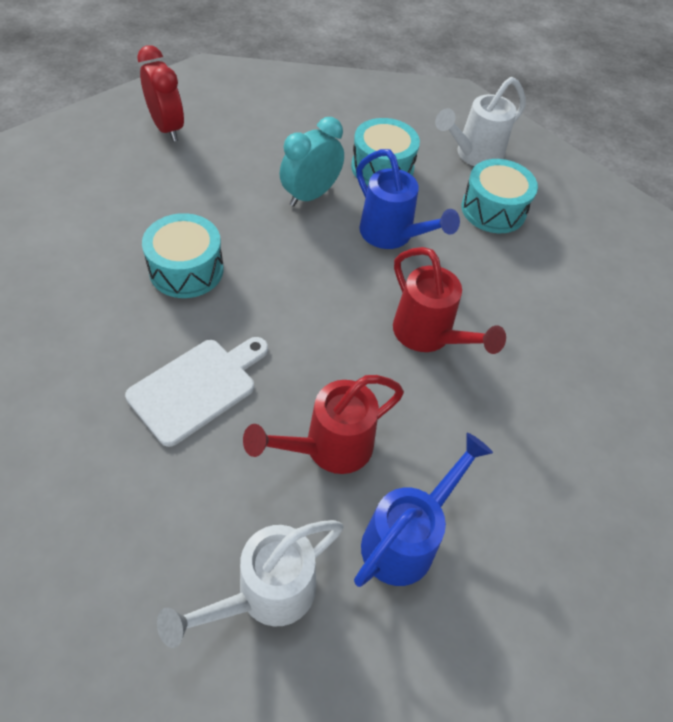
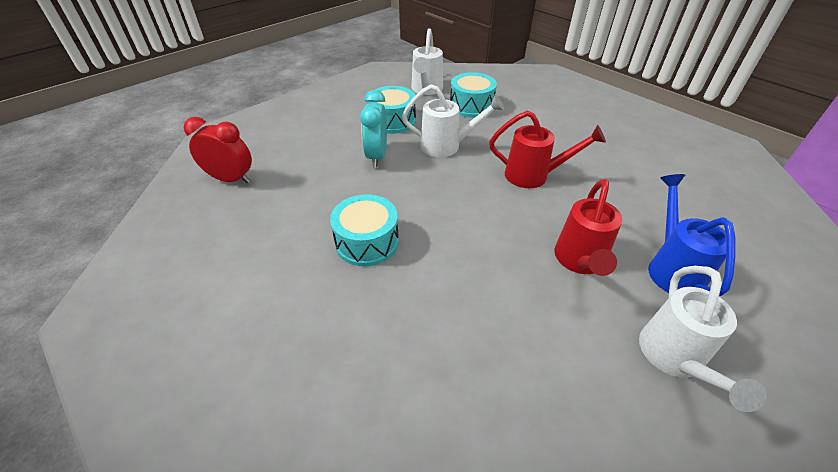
camera: 40 degrees left, 10 degrees down
white cutting board [125,337,268,447] -> none
blue watering can [356,149,460,249] -> white watering can [402,84,504,157]

